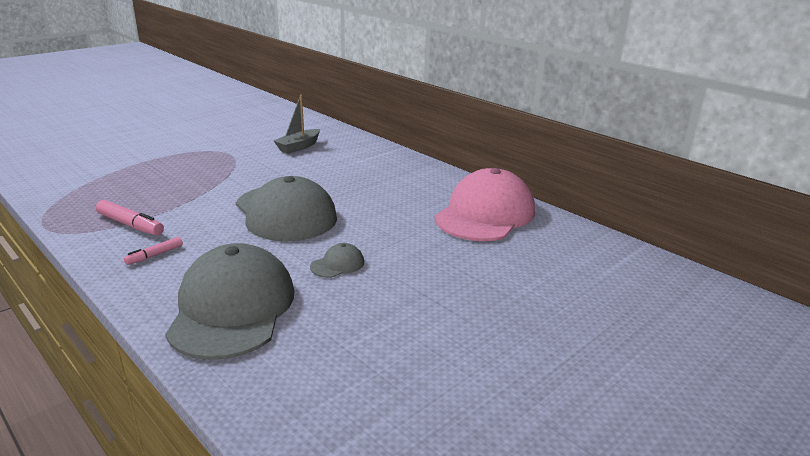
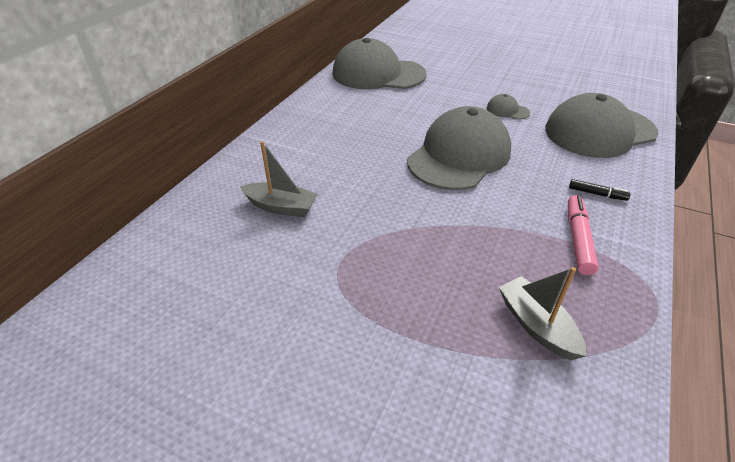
camera: 110 degrees left, 15 degrees up
pink marker [124,237,183,265] -> black marker [569,179,630,201]
pink cap [435,168,535,241] -> grey cap [332,38,426,89]
none -> grey boat [499,267,586,360]

